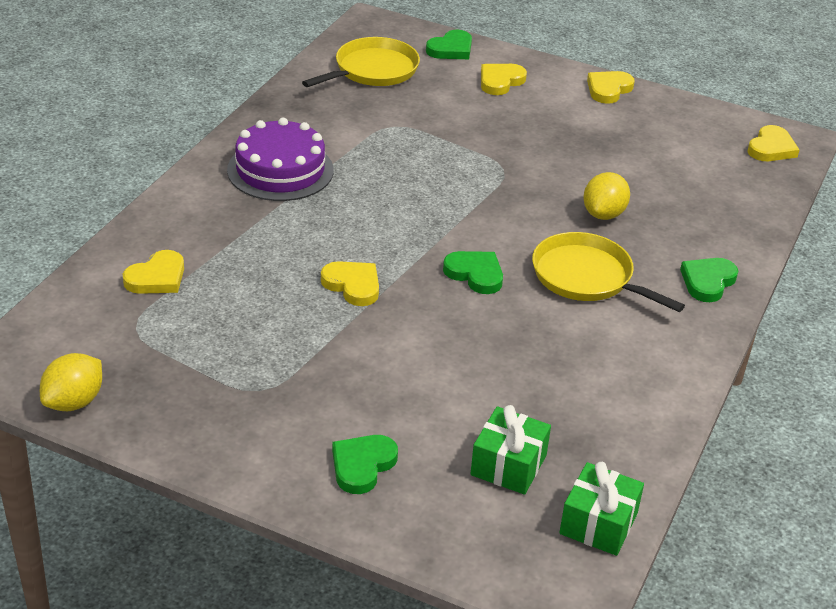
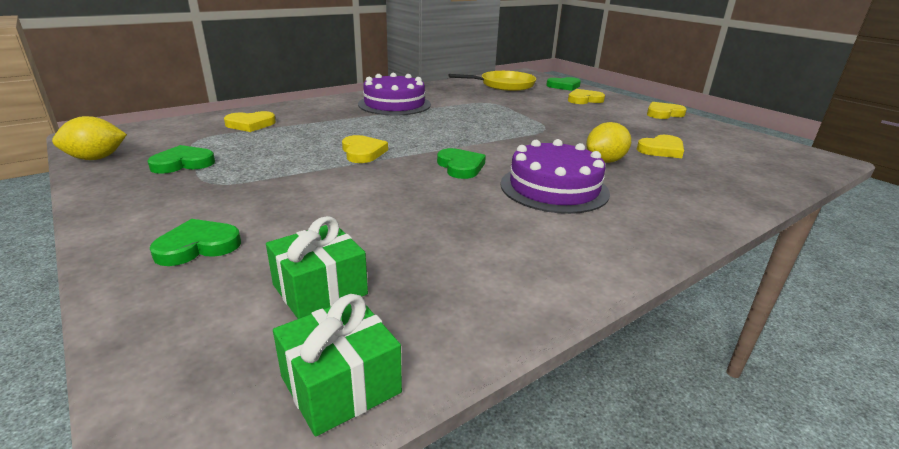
camera: 30 degrees right, 10 degrees down
yellow pan [532,232,685,312] -> purple cake [501,139,610,214]
green heart [680,258,738,302] -> green heart moved to [147,145,215,174]
yellow heart [747,125,799,161] -> yellow heart moved to [637,135,684,158]

